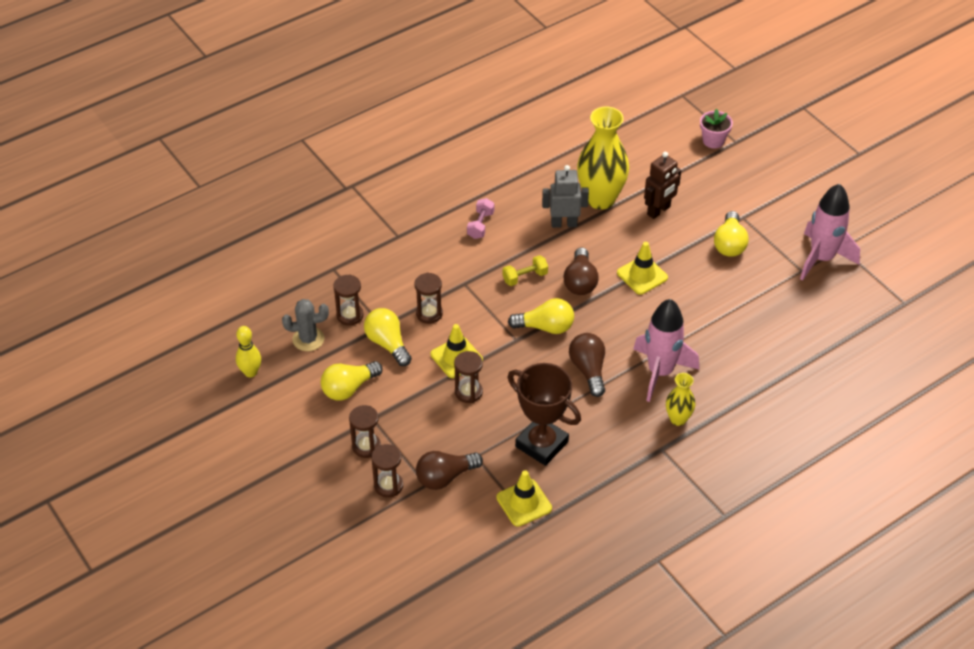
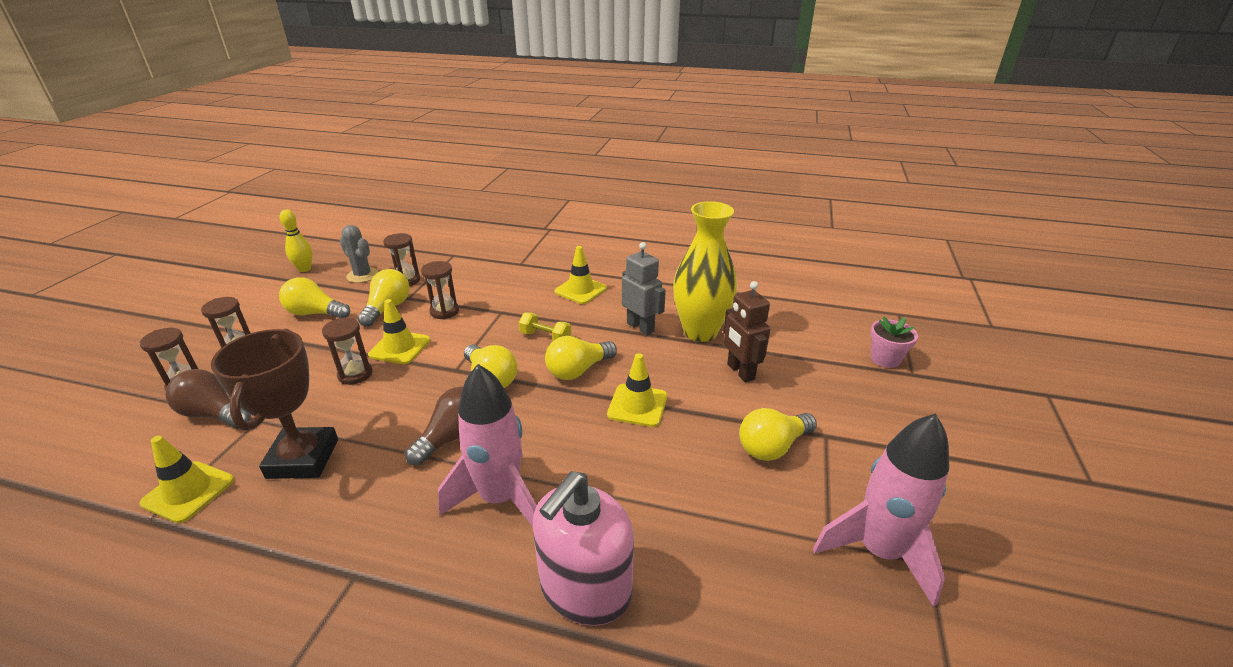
camera: 50 degrees right, 15 degrees down
pink dumbbell [467,198,495,239] -> yellow traffic cone [555,246,607,304]
brown light bulb [564,248,599,295] -> yellow light bulb [545,336,617,380]
brown robot [644,152,681,219] -> brown robot turned 60 degrees clockwise [723,281,770,382]
yellow vase [666,373,696,426] -> none
none -> pink soap dispenser [533,471,634,626]

